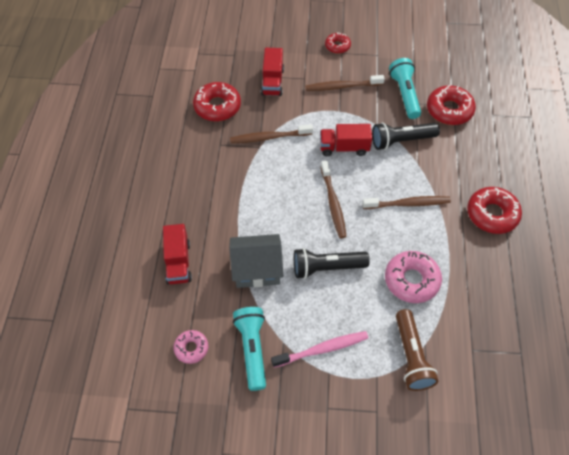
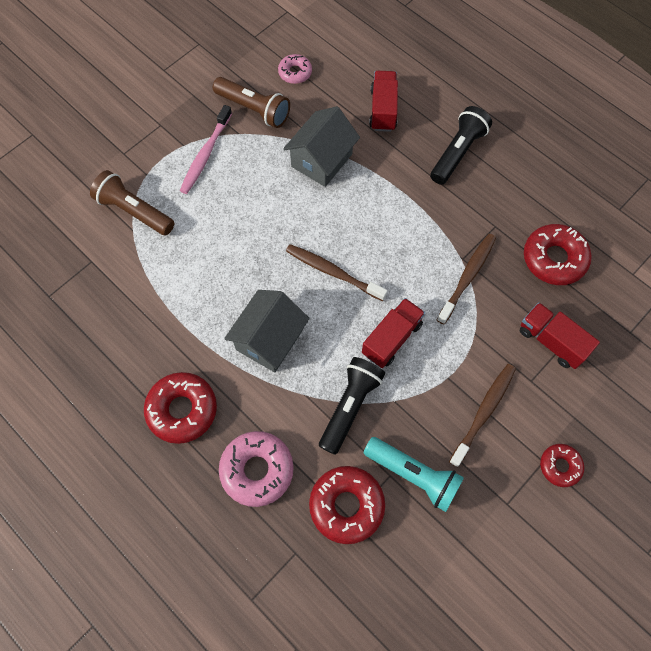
camera: 130 degrees right, 10 degrees up
red truck [163,224,192,284] -> red truck turned 60 degrees clockwise [369,71,398,132]
turquoise flashlight [233,307,266,391] -> brown flashlight [213,77,290,128]
black flashlight [294,248,370,279] -> black flashlight moved to [430,106,492,185]
brown toothbrush [362,196,451,209] -> grey house [224,290,310,372]
pink donut [385,251,442,303] -> pink donut moved to [219,431,294,507]

